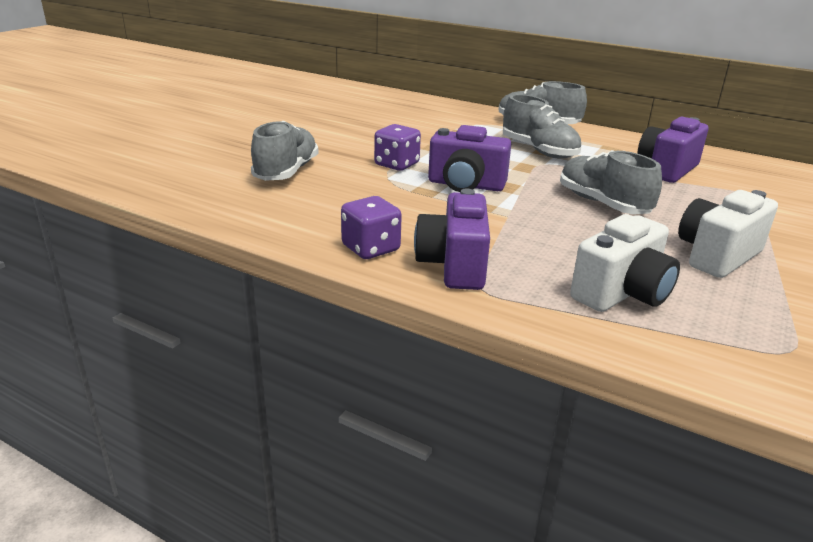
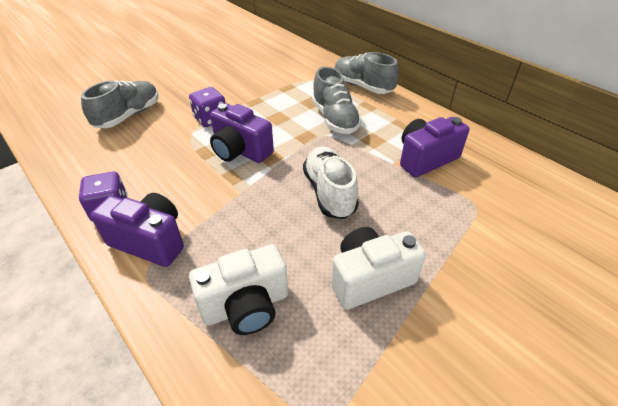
camera: 20 degrees right, 15 degrees up
purple camera [414,189,490,290] -> purple camera turned 90 degrees clockwise [90,193,184,267]
grey shoe [560,150,662,214] -> white shoe [303,147,359,219]

